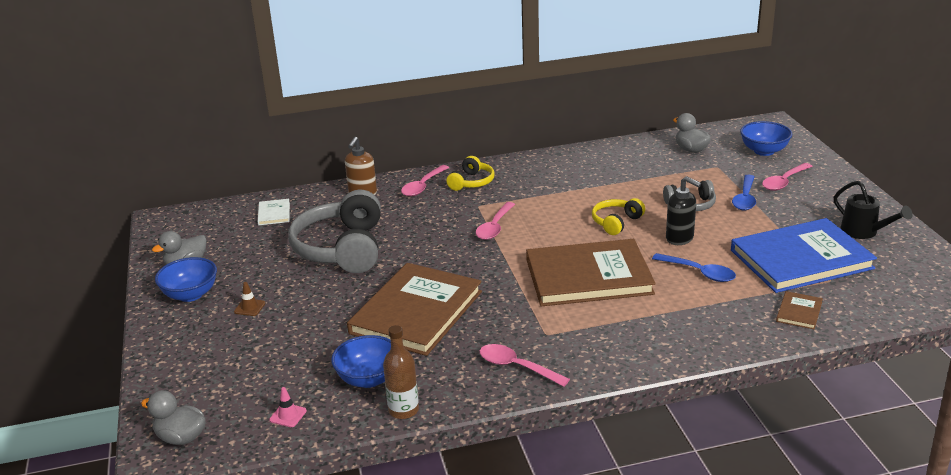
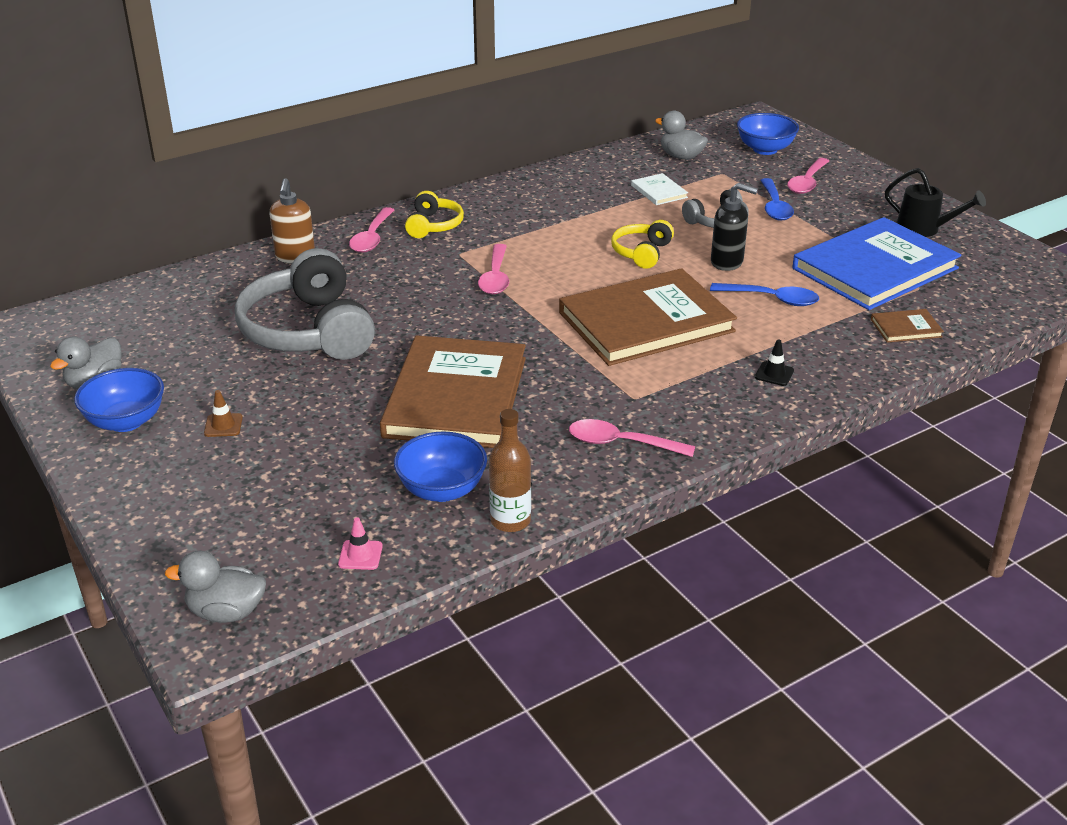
camera: 20 degrees left, 5 degrees up
white book [258,199,290,225] -> white book moved to [631,173,688,205]
brown book [776,291,823,329] -> brown book turned 75 degrees clockwise [871,309,944,343]
none -> black traffic cone [755,340,794,386]

